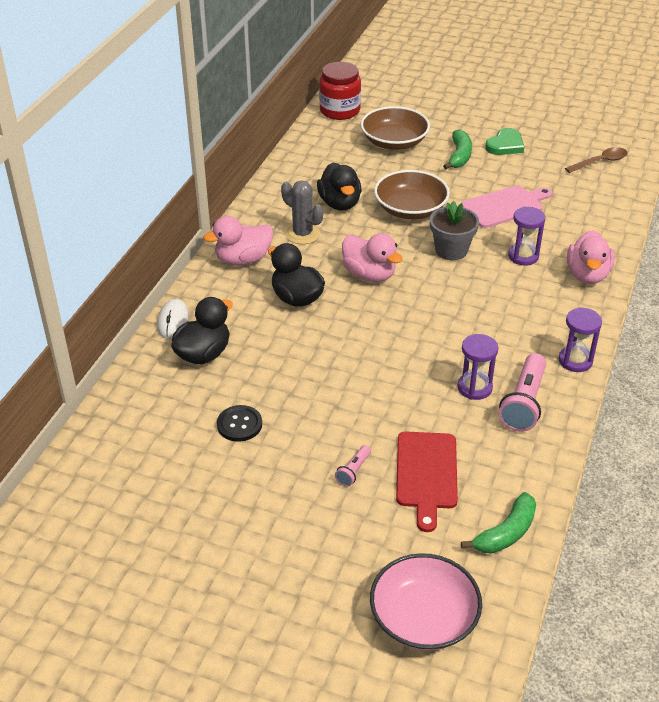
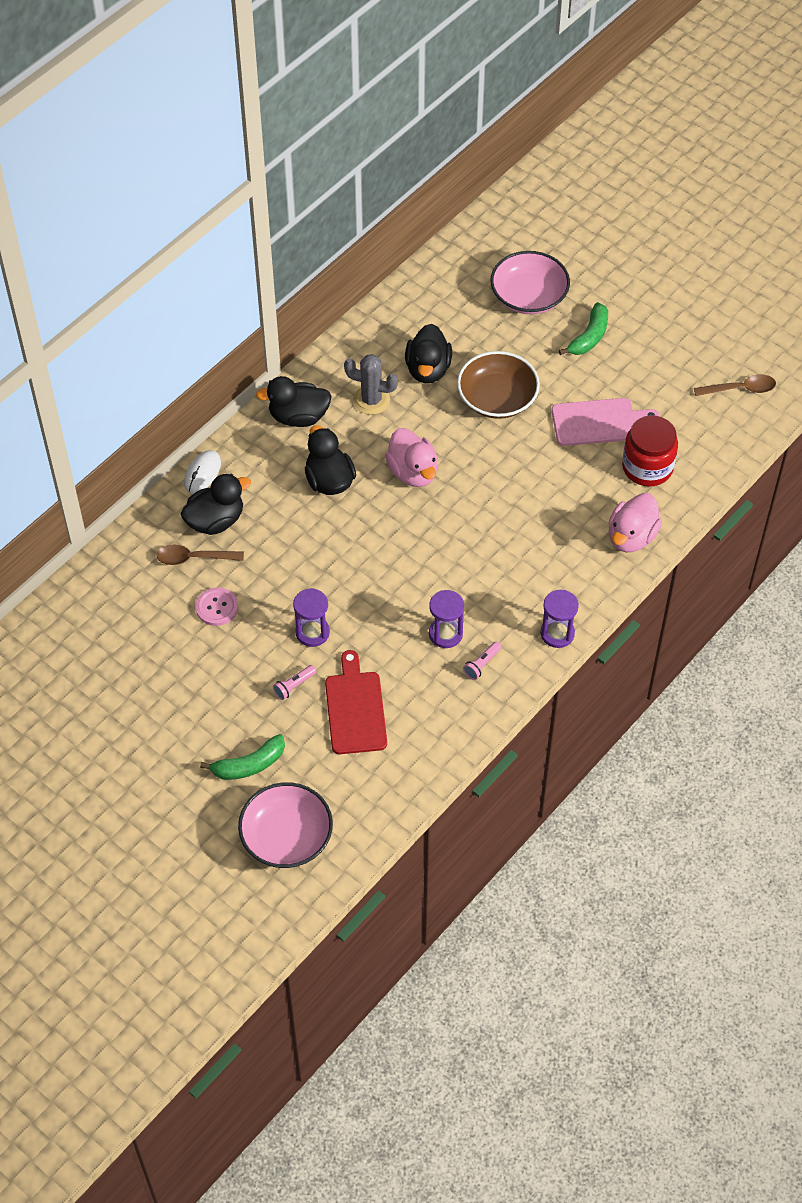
camera: 20 degrees right, 15 degrees up
pink duck [203,216,273,266] -> black duck [256,376,332,427]
black button [217,405,262,442] -> pink button [196,587,238,626]
grey cactus [281,180,323,244] -> grey cactus turned 45 degrees counterclockwise [344,354,398,415]
red jar [319,62,361,120] -> red jar moved to [622,415,678,487]
brown bowl [360,106,430,150] -> pink bowl [490,251,570,314]
red cutting board [396,432,458,532] -> red cutting board turned 150 degrees clockwise [325,650,387,754]
grey flower pot [430,201,479,260] -> none
green banana [461,492,536,554] -> green banana moved to [200,734,285,780]
green heart [485,128,524,155] -> none
pink flashlight [499,353,546,432] -> pink flashlight [463,642,501,680], size x0.49
purple hourglass [508,206,545,266] -> purple hourglass moved to [293,588,330,647]
none -> brown spoon [157,545,244,565]

